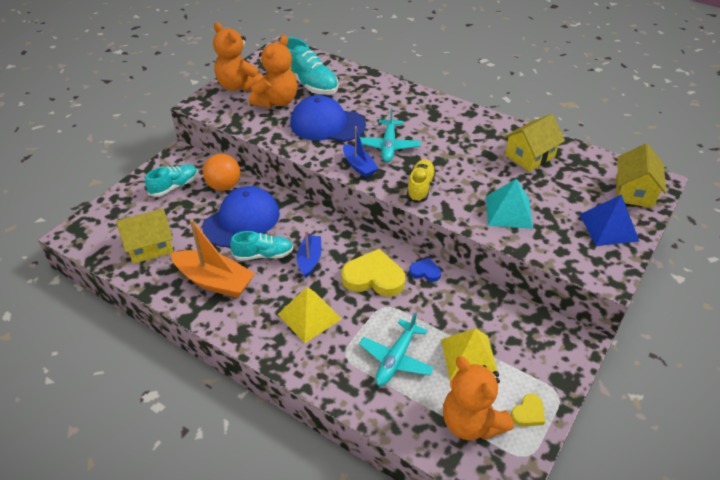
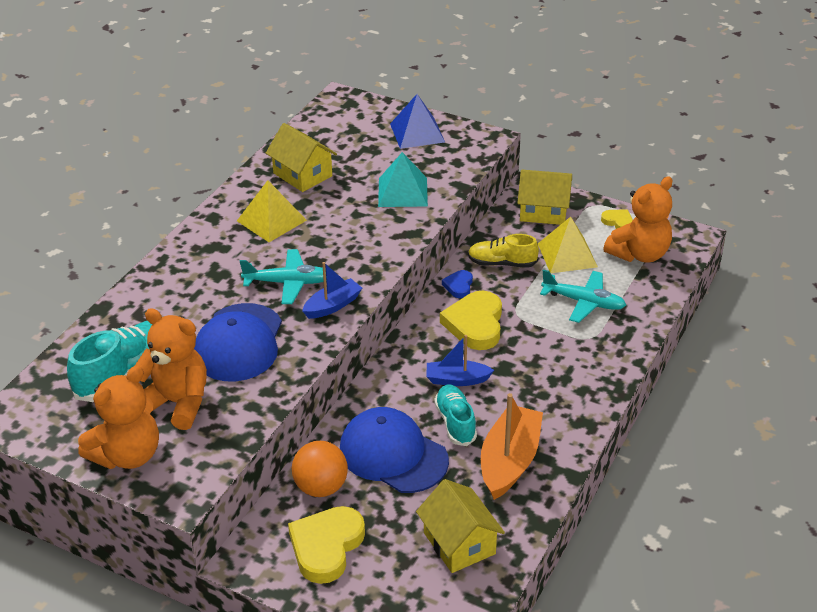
camera: 95 degrees left, 5 degrees down
turquoise shoe [145,164,198,197] -> yellow heart [288,506,365,584]
yellow pyramid [278,287,342,343] -> yellow pyramid moved to [237,180,307,242]
yellow shoe [407,159,436,203] -> yellow shoe moved to [468,234,539,268]
yellow house [616,144,666,208] -> yellow house moved to [518,170,572,225]

